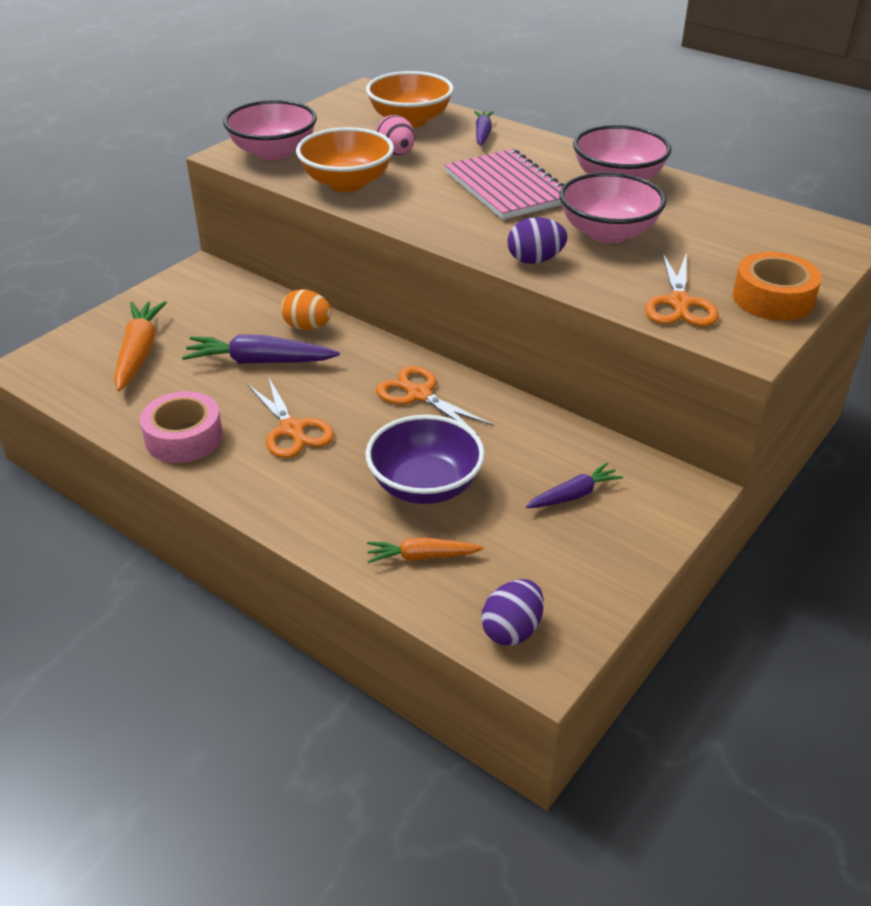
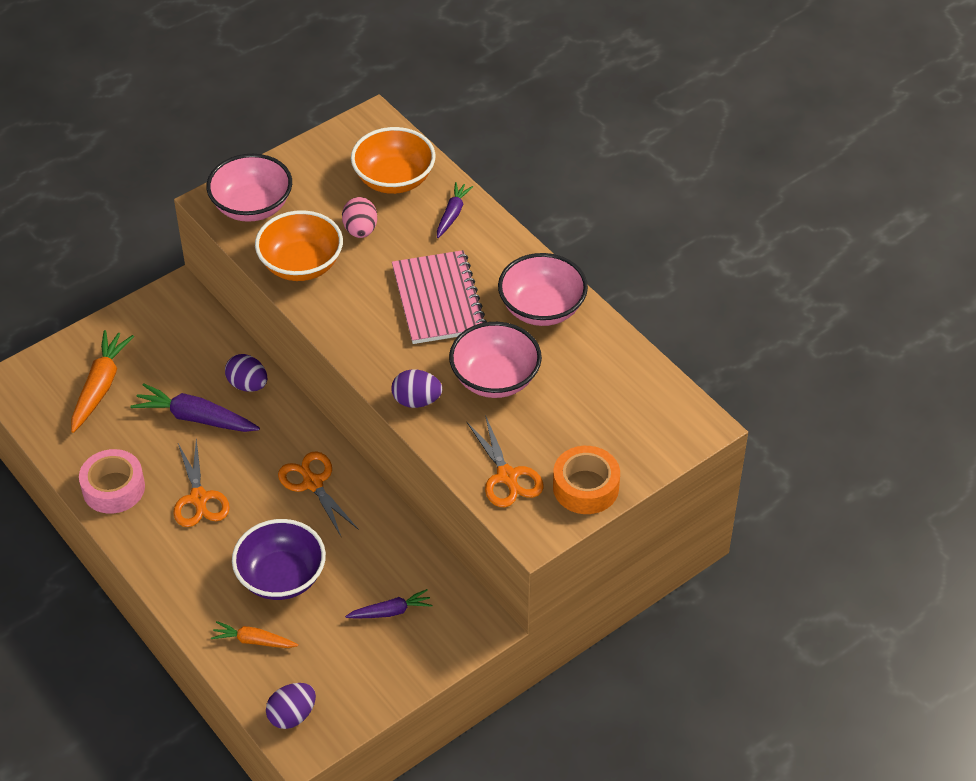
camera: 15 degrees right, 10 degrees up
orange egg [281,289,332,330] -> purple egg [225,354,267,392]
orange scissors [645,252,719,327] -> orange scissors turned 45 degrees counterclockwise [467,415,544,507]

